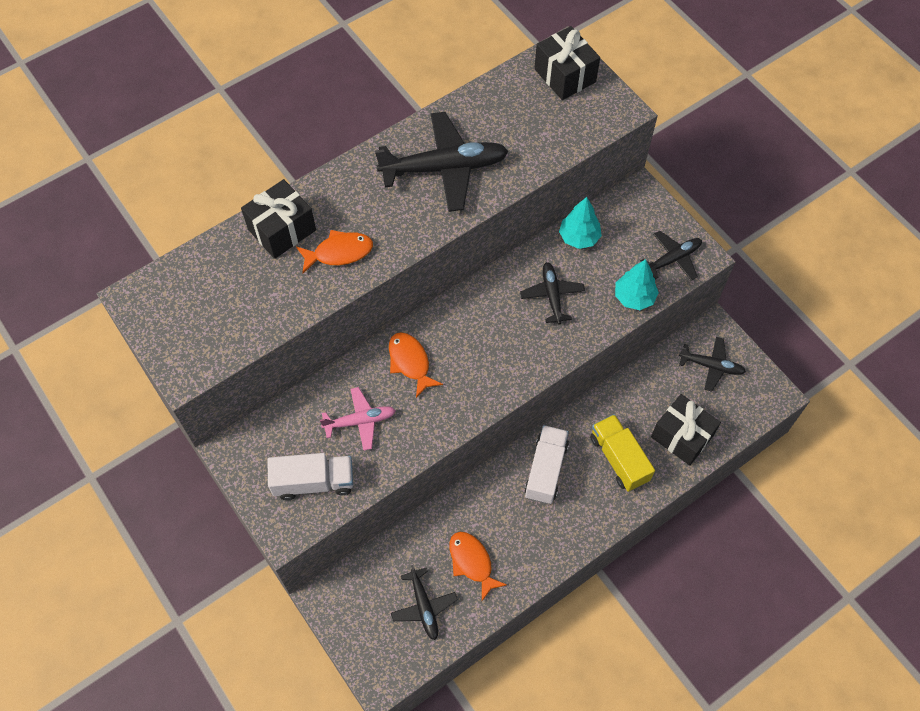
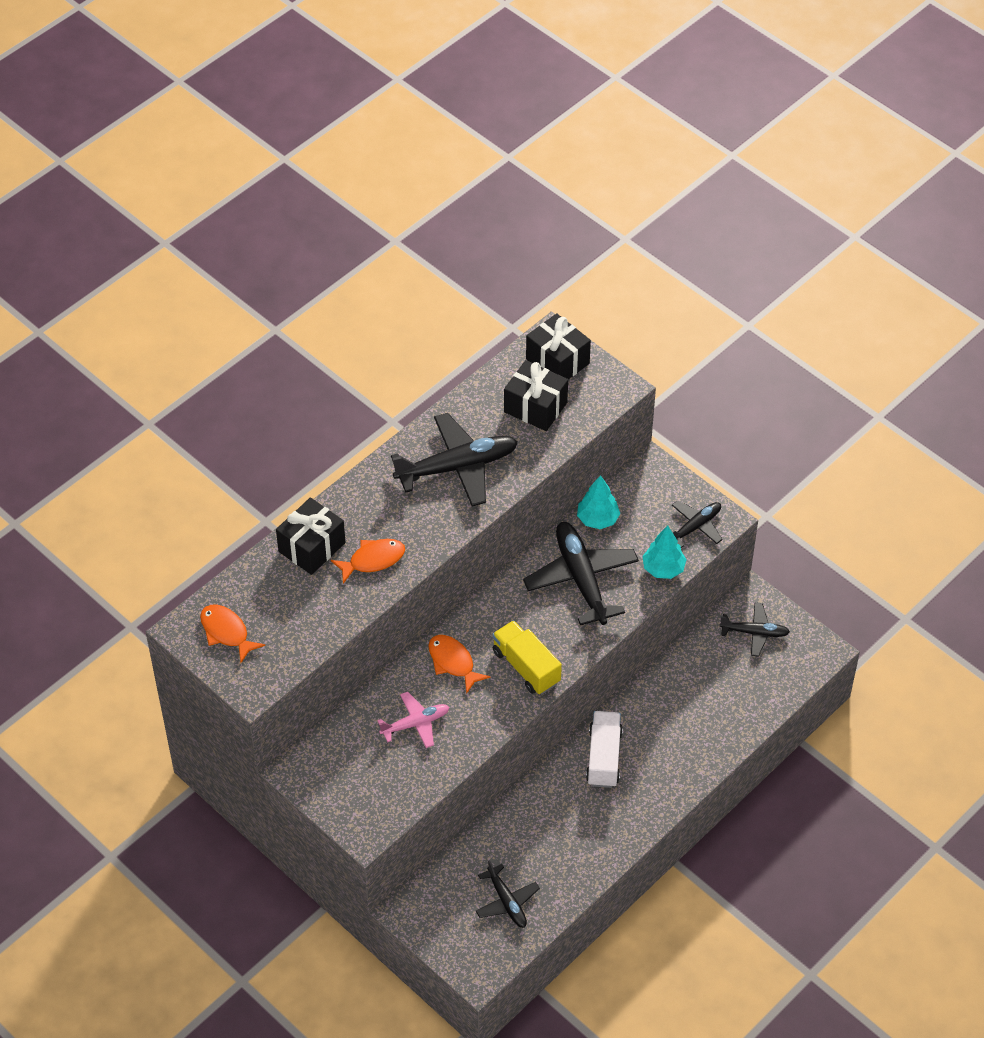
camera: 10 degrees left, 10 degrees down
white truck [268,453,353,500] -> none
orange fish [449,532,507,601] -> orange fish moved to [200,604,265,663]
black plane [520,262,585,325] -> black plane [523,522,639,625], size x1.79
yellow truck [590,414,655,492] -> yellow truck moved to [492,620,562,694]
black gift [651,394,721,466] -> black gift moved to [504,360,568,431]

